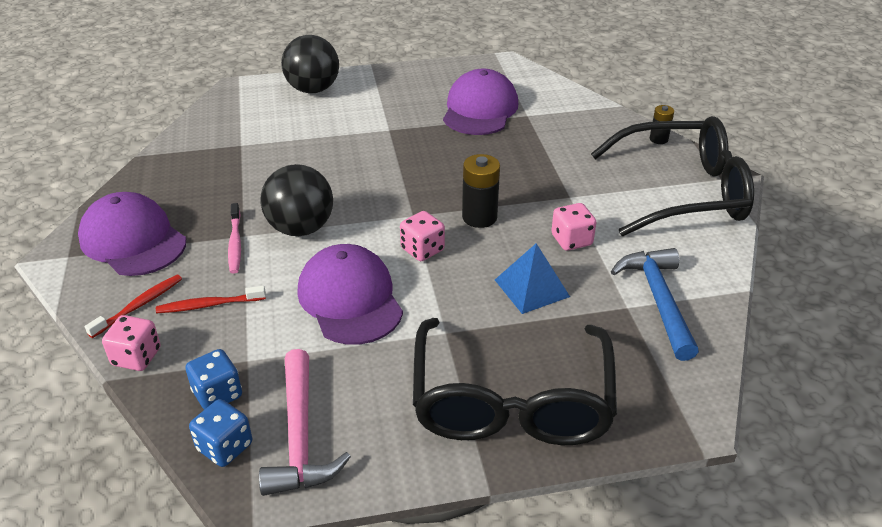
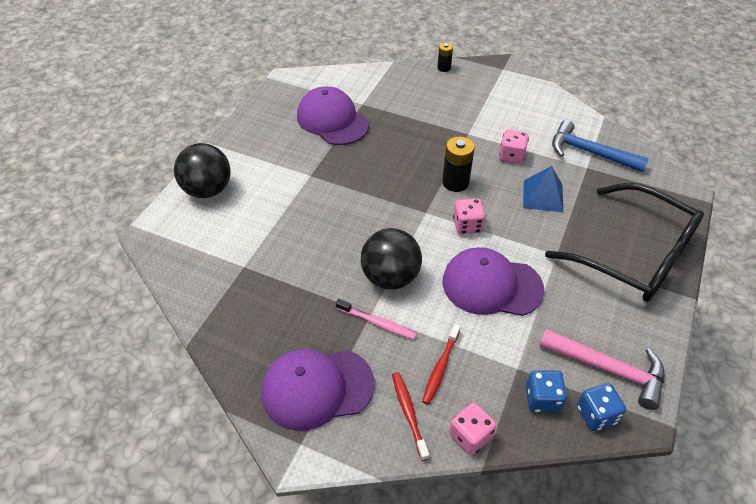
camera: 55 degrees left, 10 degrees up
black glasses [591,116,754,236] -> none

